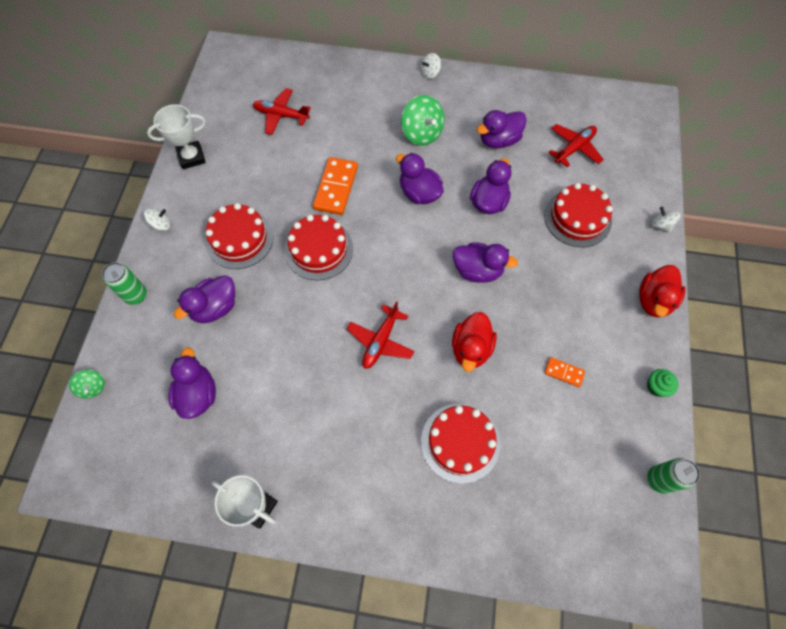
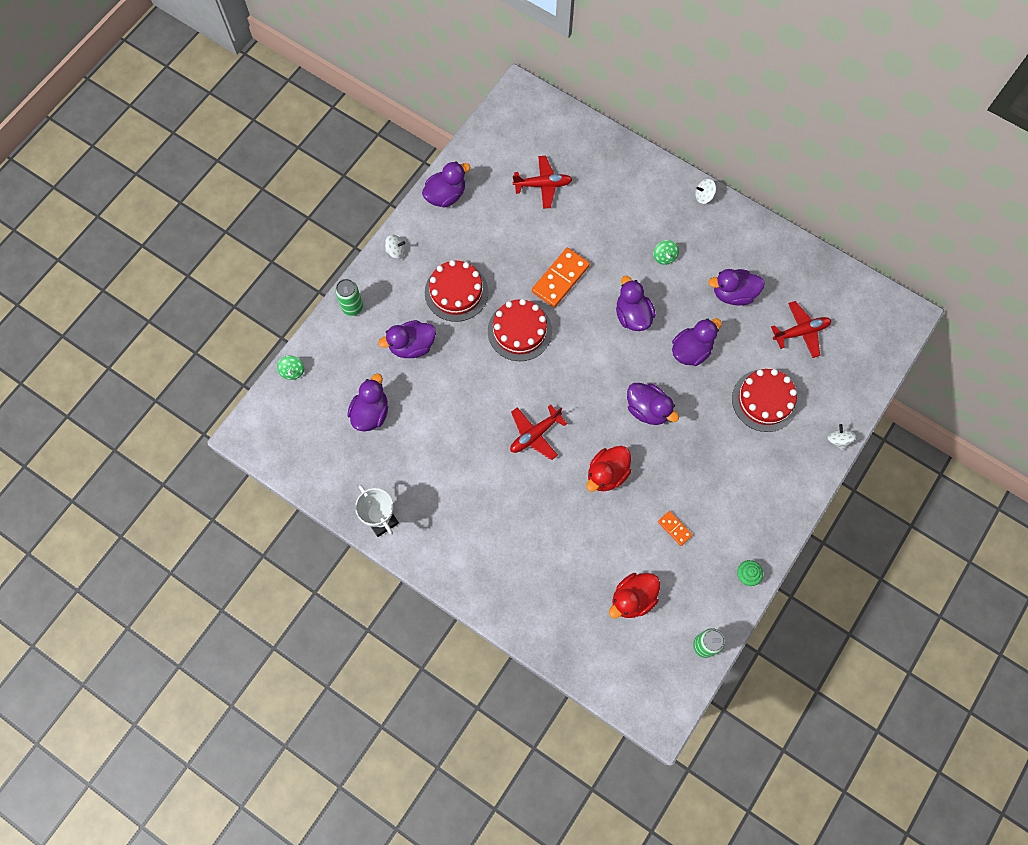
camera: 25 degrees right, 5 degrees up
white trophy [147,104,206,169] -> purple duck [422,161,471,208]
red plane [253,88,311,135] -> red plane turned 135 degrees clockwise [513,156,572,209]
green spinning top [401,95,444,146] -> green spinning top [653,240,679,265], size x0.55
red cake [421,404,500,484] -> none
red duck [639,265,686,317] -> red duck moved to [609,573,660,618]

